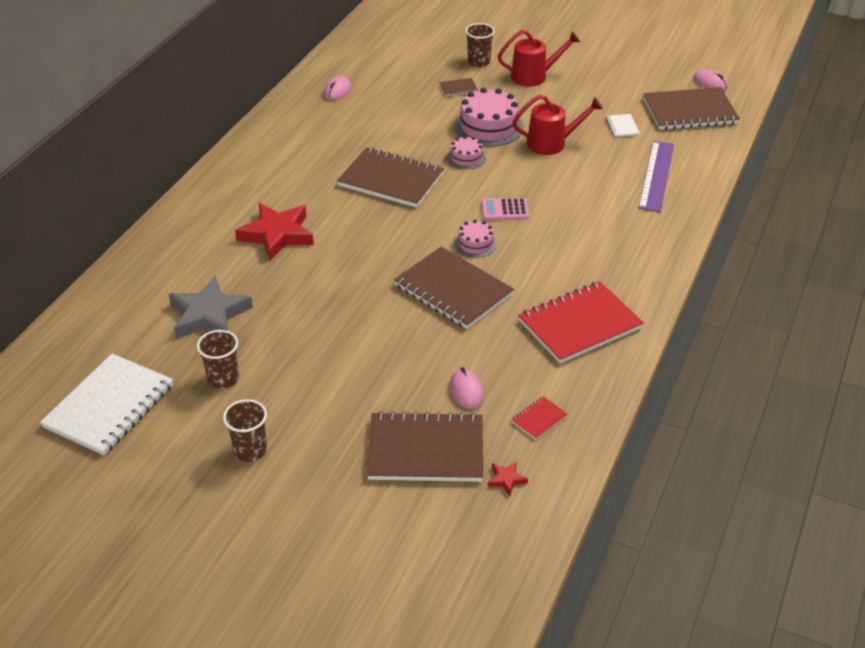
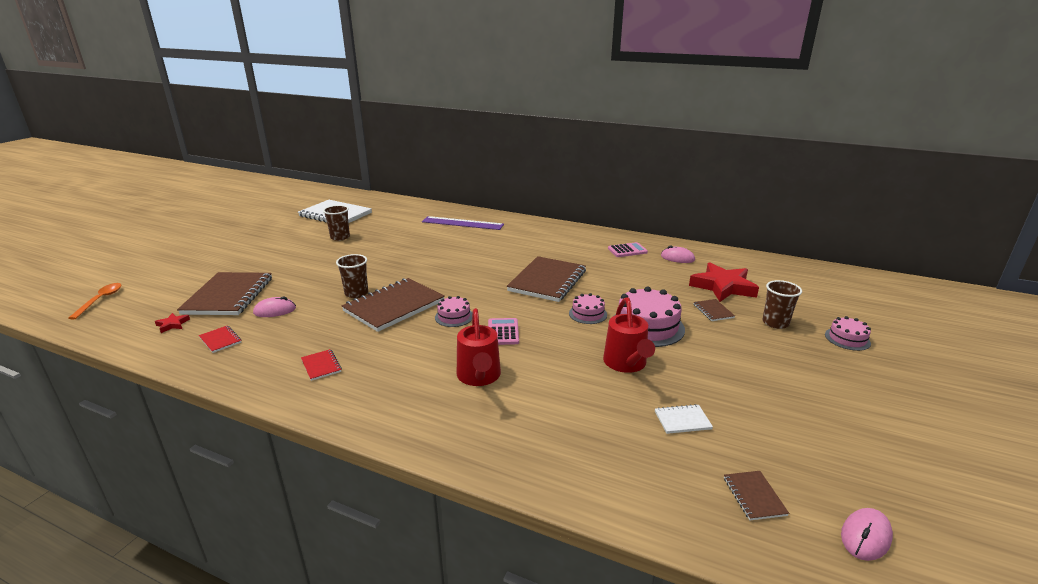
camera: 90 degrees right, 15 degrees down
grey star [168,276,253,339] -> none
brown cup [223,399,267,462] -> brown cup moved to [336,254,368,298]
red star [235,203,314,261] -> red star moved to [689,262,759,302]
red watering can [498,30,580,87] -> red watering can moved to [457,308,501,386]
red notebook [518,281,644,364] -> red notebook [301,349,342,381], size x0.42
purple ruler [638,141,674,212] -> purple ruler moved to [422,216,504,230]
brown notebook [643,87,740,130] -> brown notebook [724,471,789,520], size x0.42
none -> orange spoon [69,283,122,319]
none -> pink calculator [608,242,648,257]
none -> pink cake [825,316,871,351]

